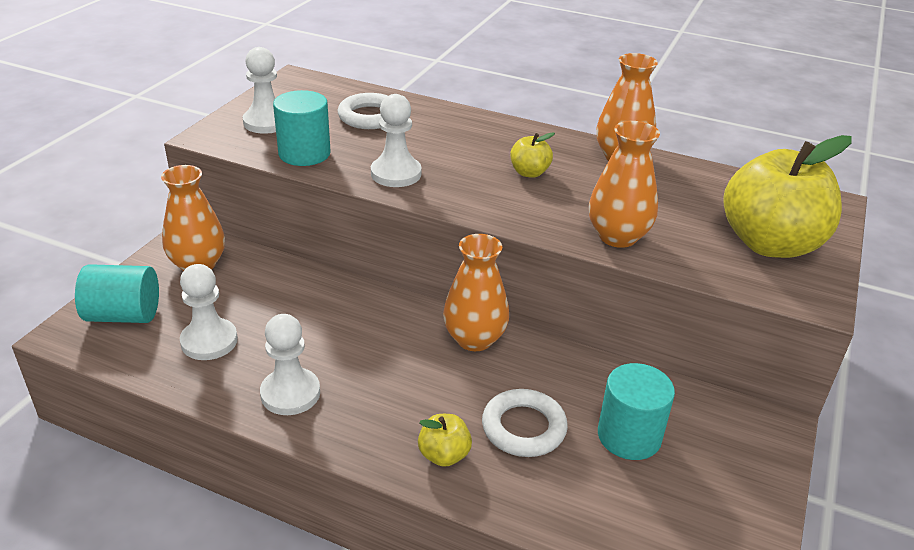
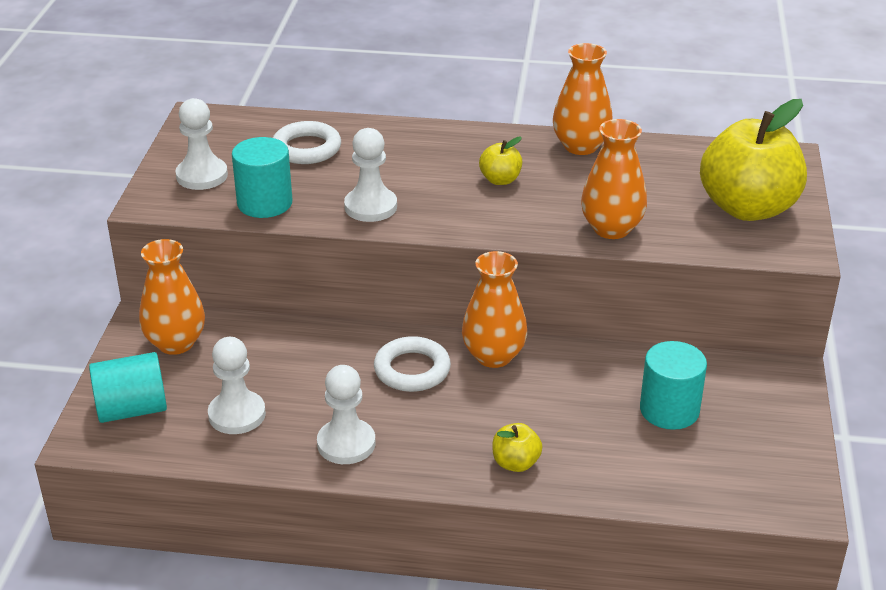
camera: 15 degrees left, 0 degrees up
white ring [482,389,568,457] -> white ring moved to [374,336,451,392]

